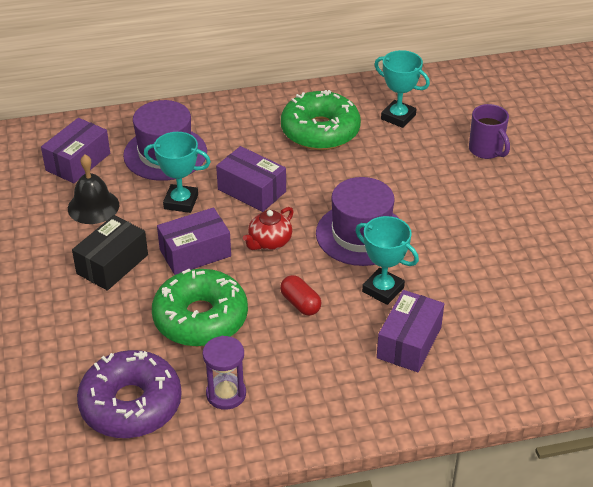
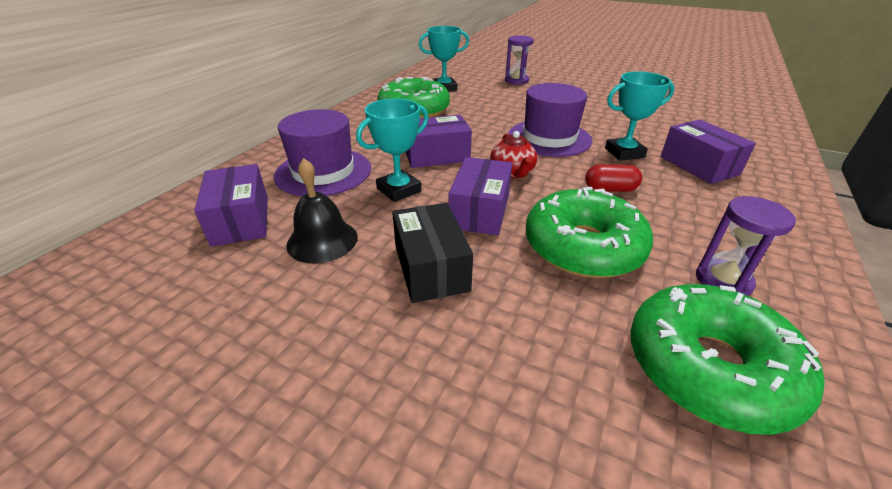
camera: 50 degrees left, 5 degrees down
purple donut [77,350,182,438] -> green donut [631,284,825,435]
purple mug [469,104,510,159] -> purple hourglass [505,36,534,85]

